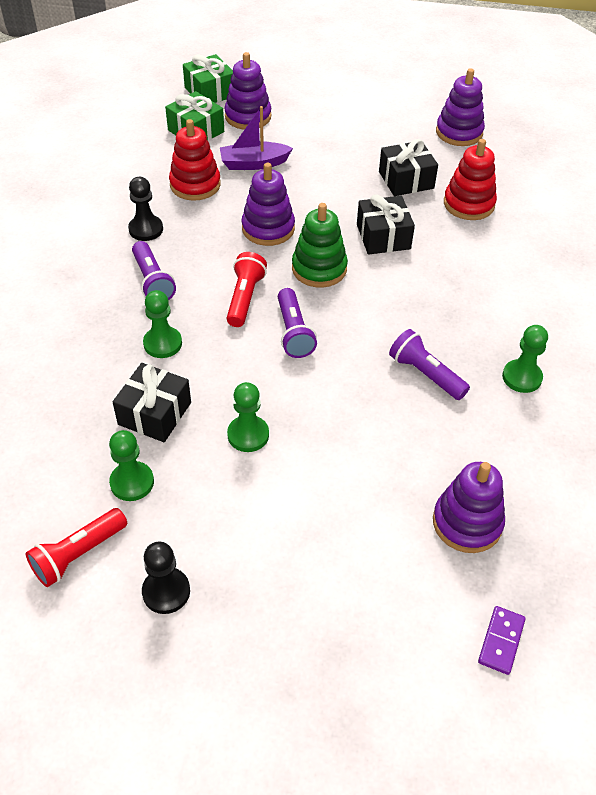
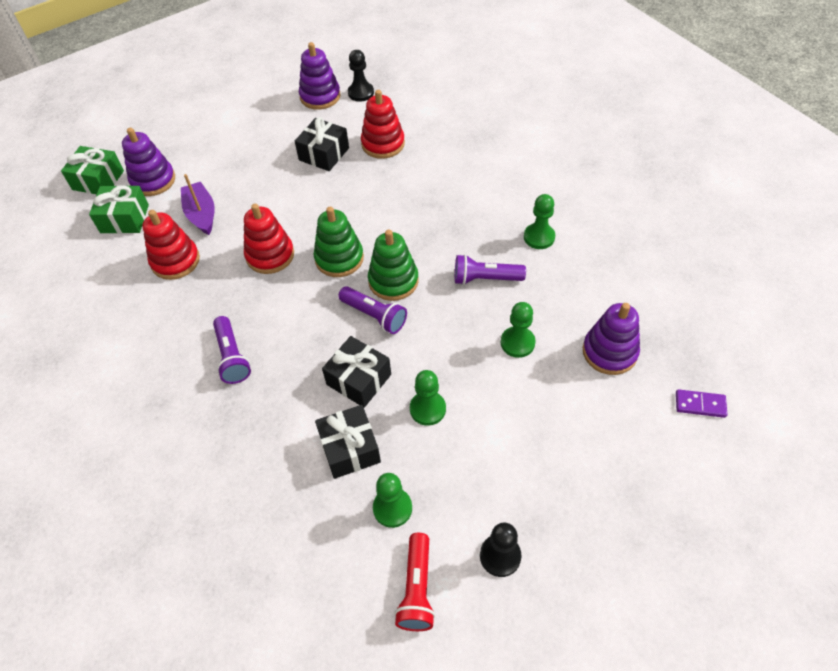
camera: 40 degrees left, 5 degrees up
black pawn [128,177,163,241] -> black pawn moved to [348,50,374,102]
purple flashlight [132,241,176,300] -> purple flashlight turned 45 degrees clockwise [213,316,251,384]
green pawn [143,290,182,358] -> green pawn moved to [501,302,536,358]
purple boat [220,106,293,170] -> purple boat turned 120 degrees clockwise [181,174,215,235]
red flashlight [227,252,267,327] -> none
purple stacking toy [242,163,295,246] -> red stacking toy [244,204,294,274]
black gift [357,194,415,255] -> black gift moved to [322,336,391,408]
purple domino [478,606,525,675] -> purple domino turned 60 degrees counterclockwise [676,389,728,418]
none -> green stacking toy [368,230,419,301]

